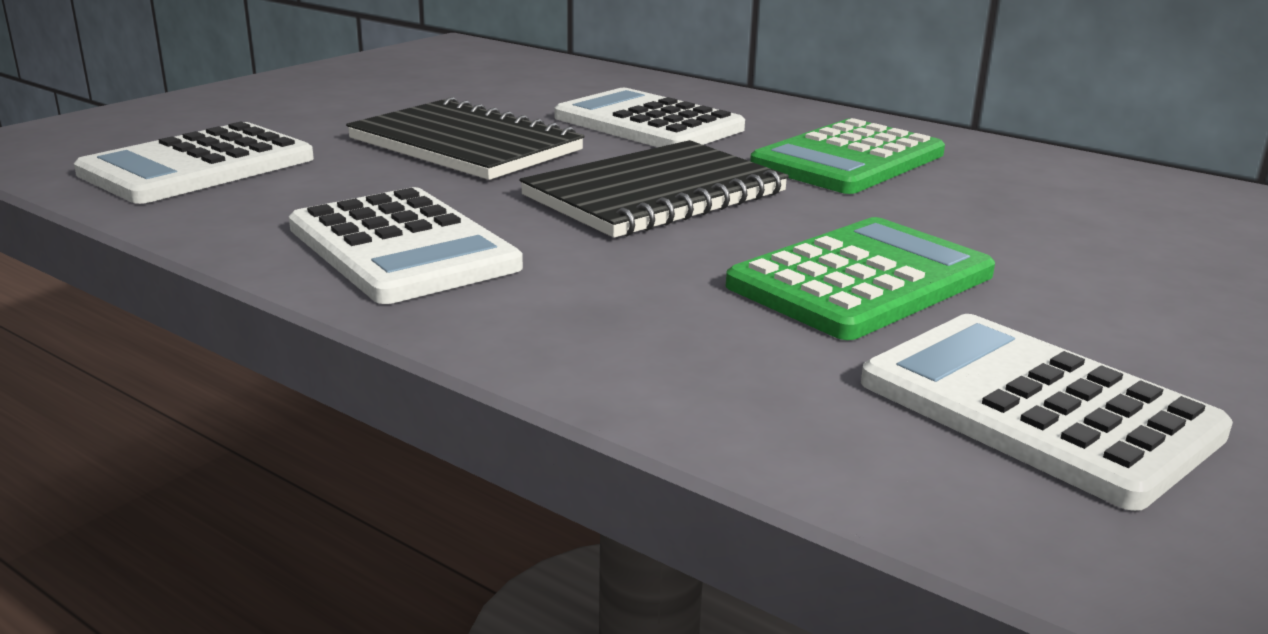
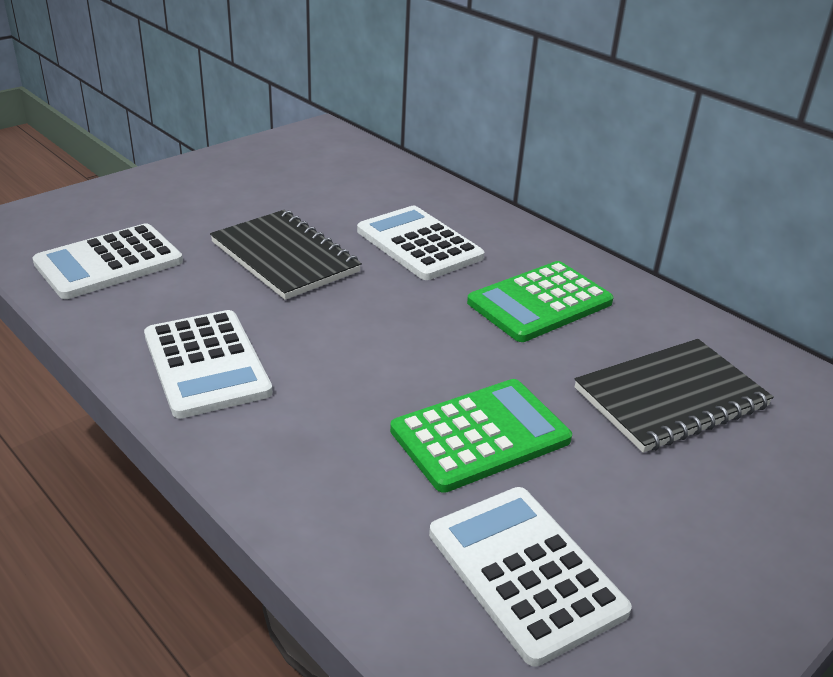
camera: 10 degrees right, 10 degrees up
black notebook [519,140,789,238] -> black notebook moved to [575,339,774,453]

